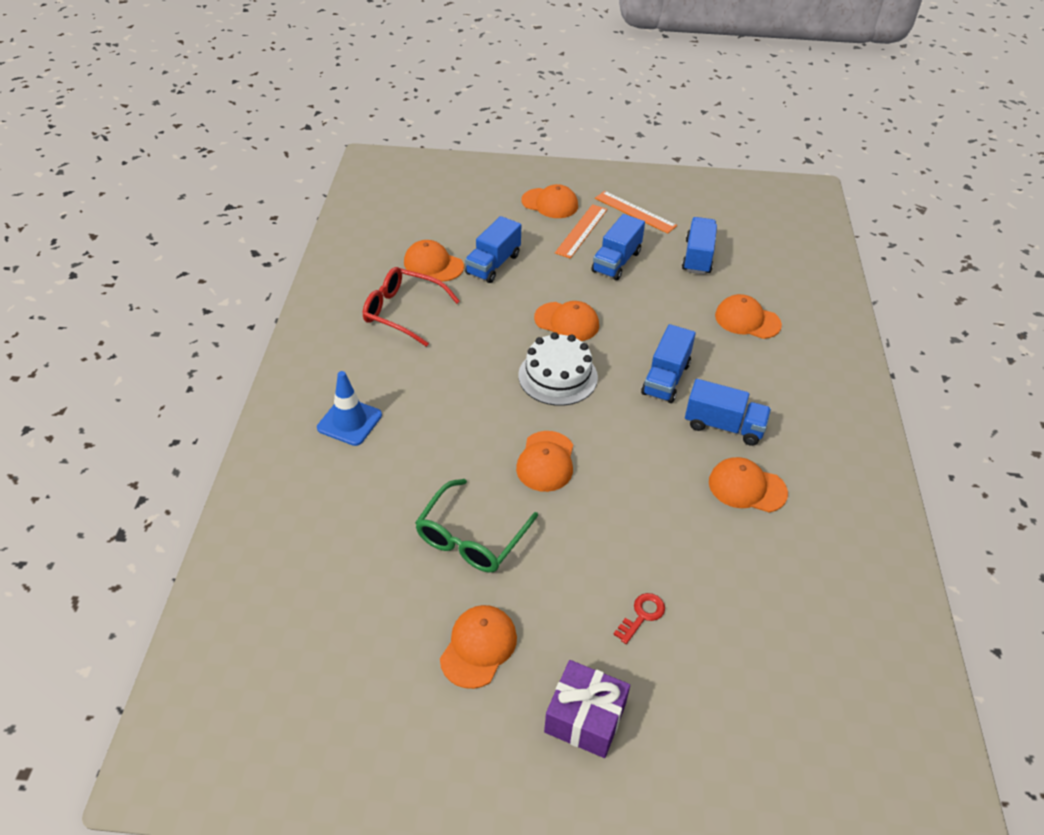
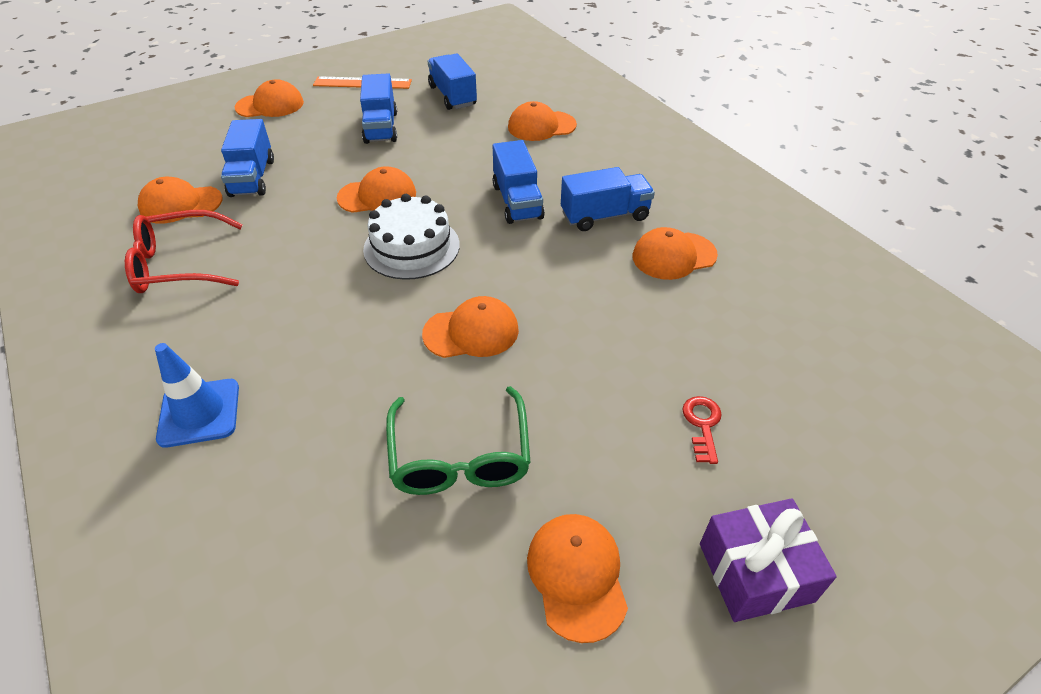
camera: 35 degrees left, 0 degrees up
orange cap [516,431,573,492] -> orange cap turned 75 degrees counterclockwise [422,296,519,358]
orange ruler [555,204,607,259] -> none

